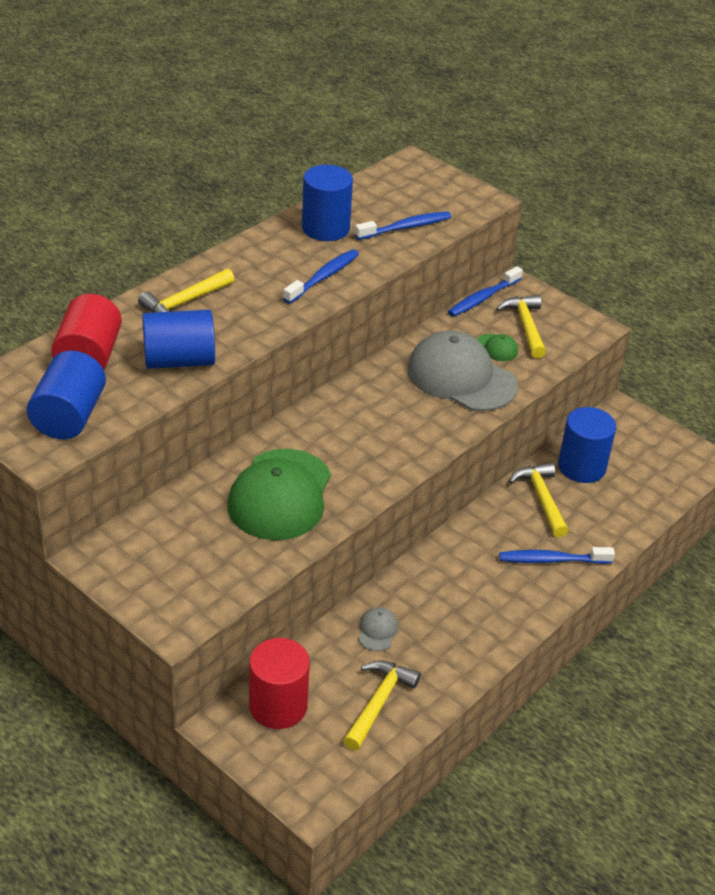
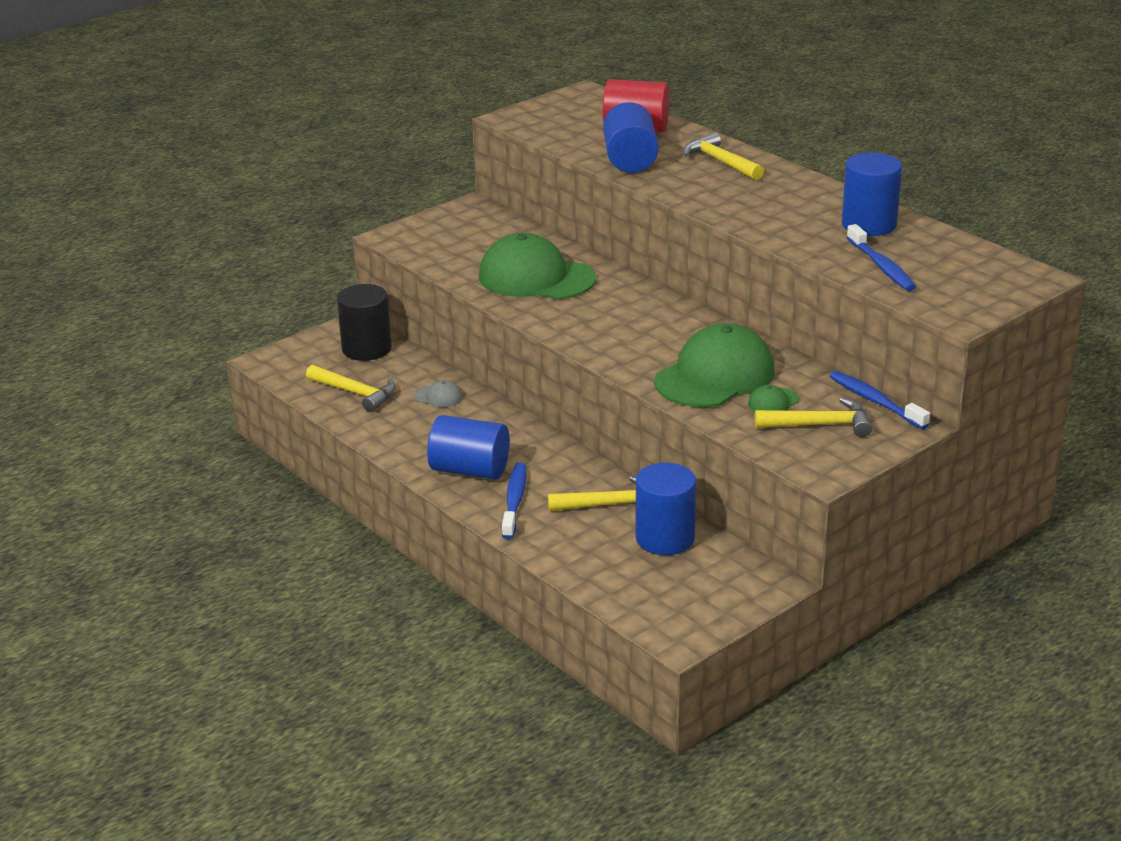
camera: 100 degrees right, 10 degrees down
blue cylinder [27,351,106,440] -> blue cylinder moved to [427,415,510,480]
red cylinder [249,638,310,729] -> black cylinder [337,284,392,361]
blue toothbrush [283,249,359,304] -> none
grey cap [407,330,518,411] -> green cap [654,323,775,407]

